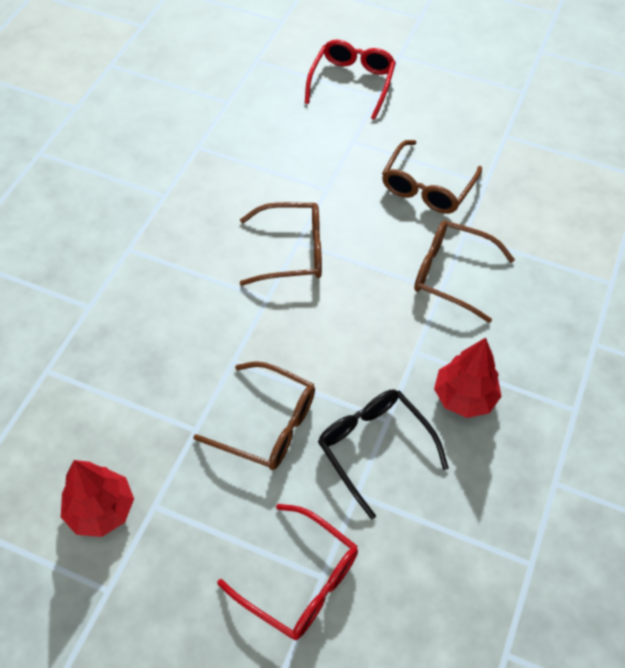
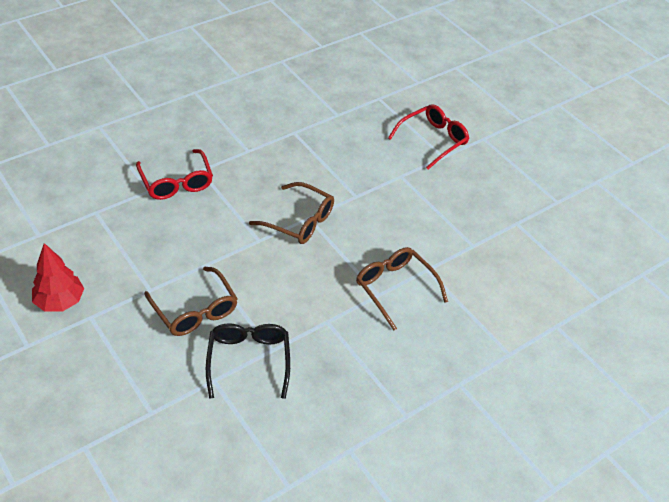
camera: 30 degrees right, 10 degrees down
red glasses [217,504,358,640] -> red glasses moved to [136,149,213,200]
brown glasses [382,140,482,214] -> none
red tree [434,337,502,418] -> none

